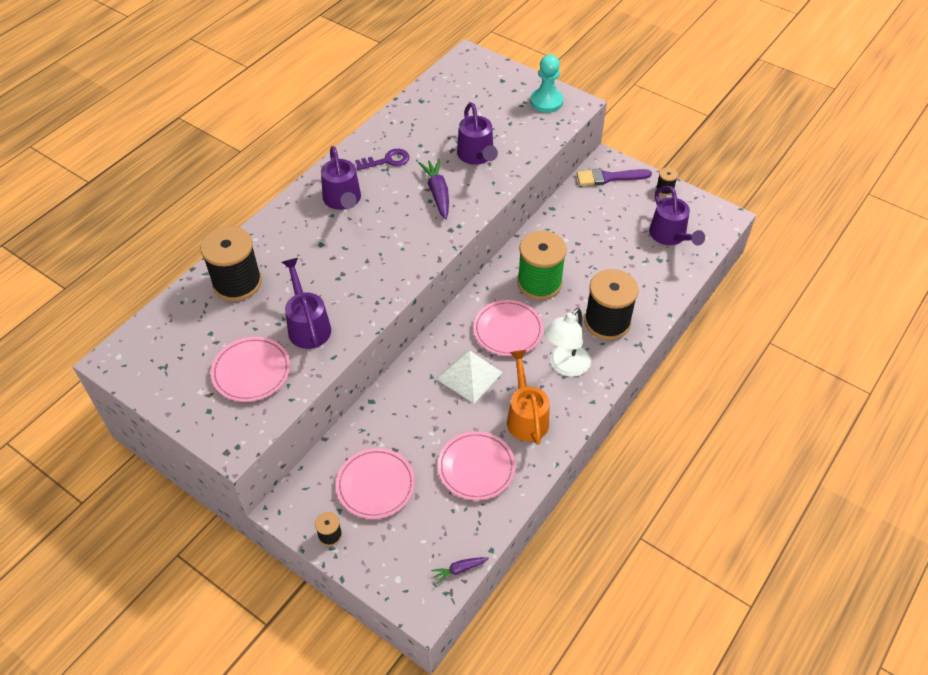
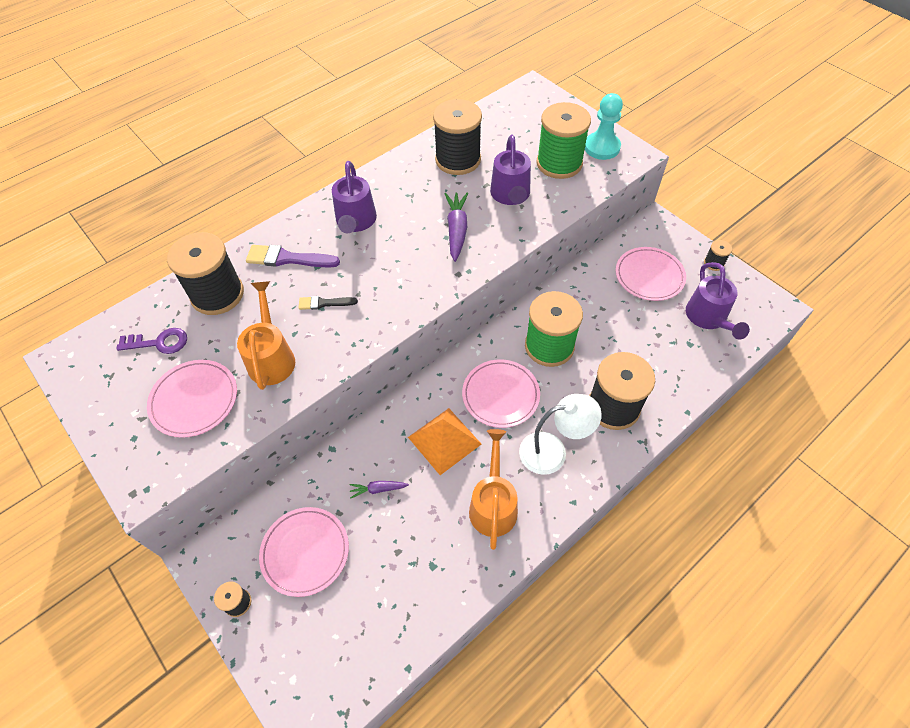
camera: 15 degrees right, 5 degrees up
purple watering can [282,258,331,349] -> orange watering can [237,281,295,390]
purple key [355,149,409,170] -> purple key moved to [116,328,187,354]
purple carrot [431,557,489,584] -> purple carrot moved to [349,481,409,499]
white pyramid [437,349,503,403] -> orange pyramid [408,408,481,475]
pink plate [438,431,516,500] -> pink plate moved to [616,247,686,301]
white lamp [544,308,591,377] -> white lamp turned 150 degrees counterclockwise [519,394,602,475]
purple brush [577,169,652,186] -> purple brush moved to [246,245,340,268]
none -> black brush [298,296,358,310]
none -> black spool [433,99,482,175]
none -> green spool [536,102,591,179]

